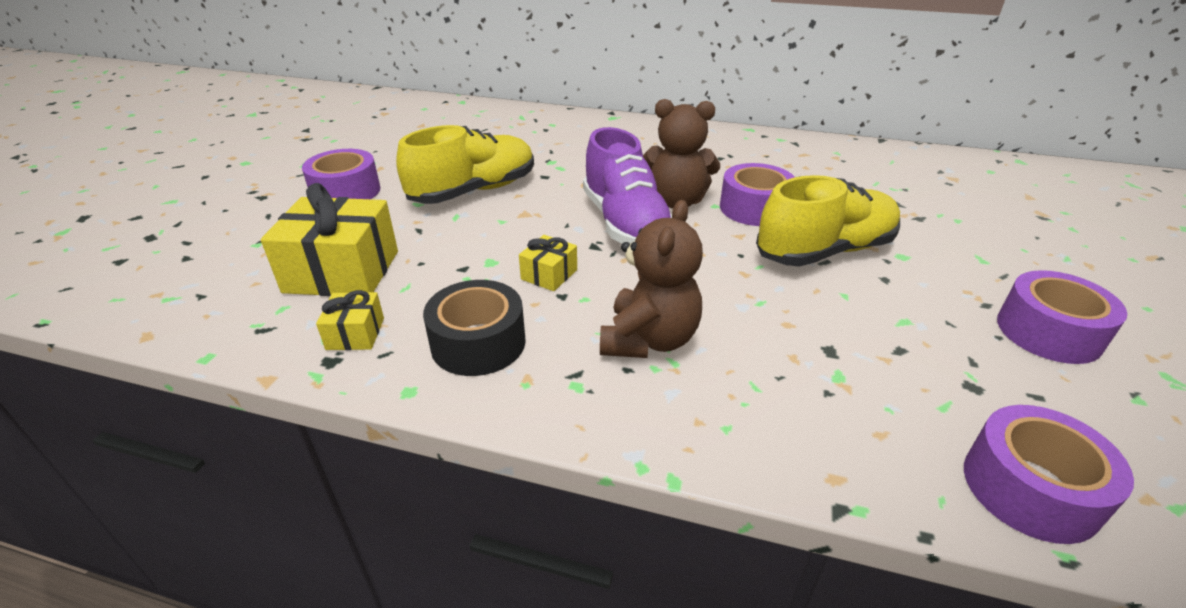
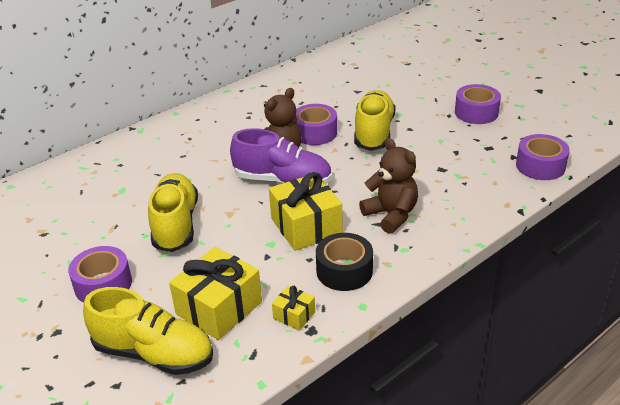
camera: 55 degrees left, 0 degrees up
yellow gift [519,235,577,291] -> yellow gift [269,172,343,251], size x2.06
none -> yellow shoe [83,287,213,375]

